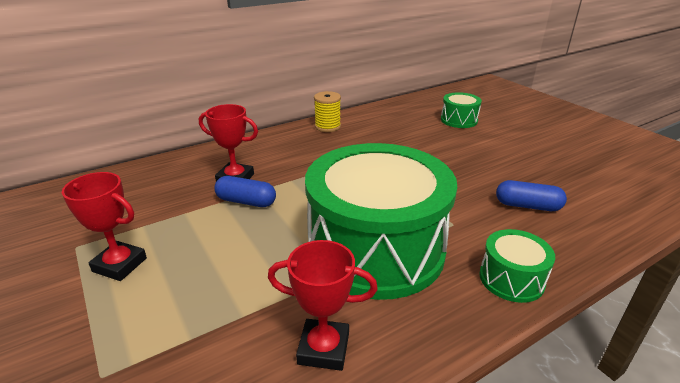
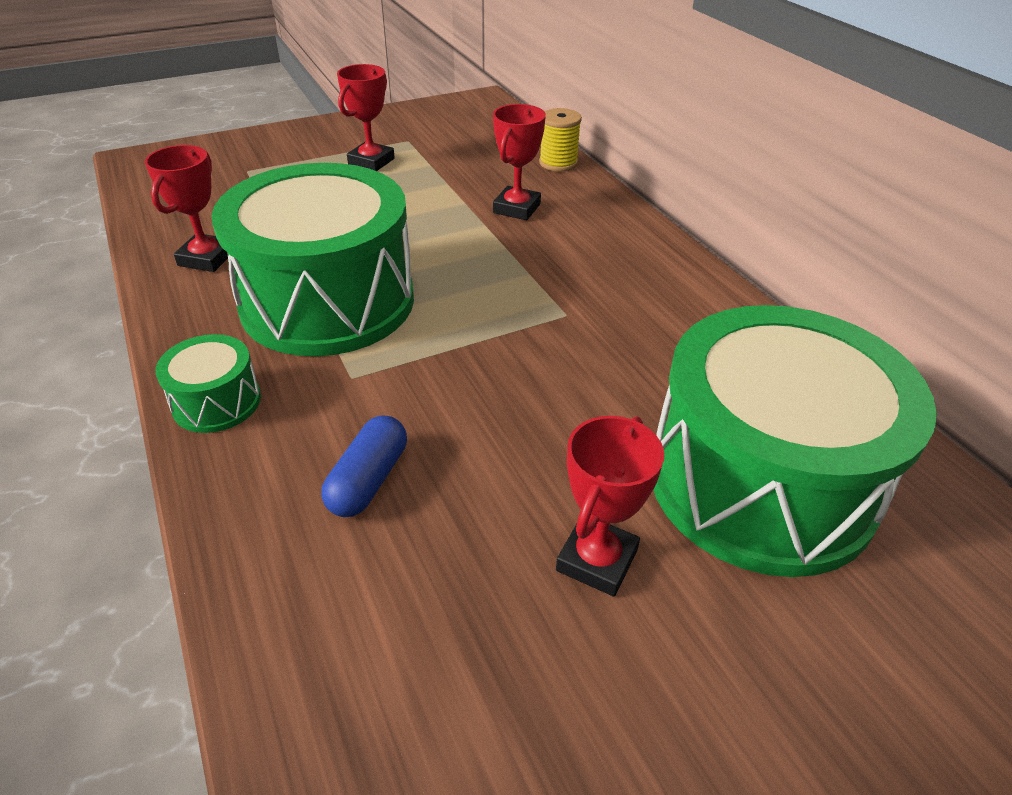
camera: 95 degrees right, 10 degrees up
blue capsule [214,176,276,207] -> none
yellow spool [314,91,341,132] -> yellow spool moved to [539,108,582,172]
green drum [441,92,482,128] -> green drum [653,305,937,577], size x2.35
none -> red trophy [556,416,664,597]

